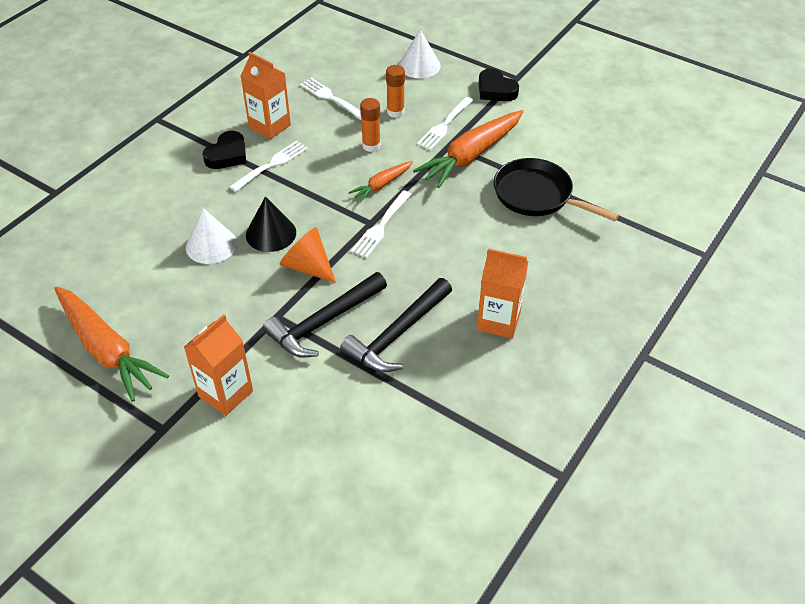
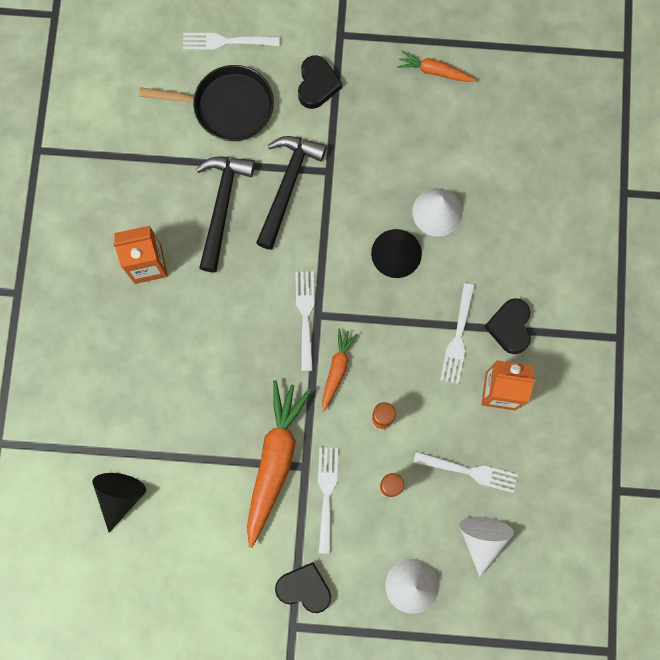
camera: 150 degrees right, 30 degrees up
orange carrot [54,287,169,402] -> orange carrot [397,51,477,82], size x0.52
orange carton [184,314,253,416] -> black heart [298,55,342,109]
orange cone [279,227,336,283] -> none
black pan [494,158,619,221] -> black pan moved to [139,65,274,141]
none -> black cone [92,473,146,532]
none -> white fork [183,33,279,50]
none -> white cone [459,517,514,577]

